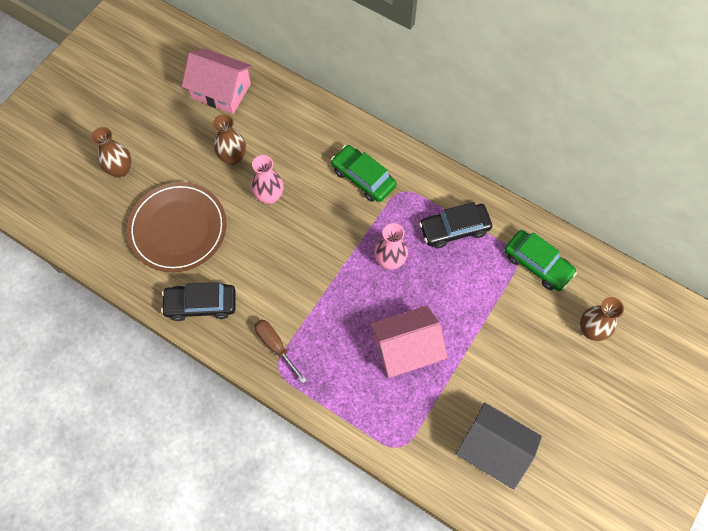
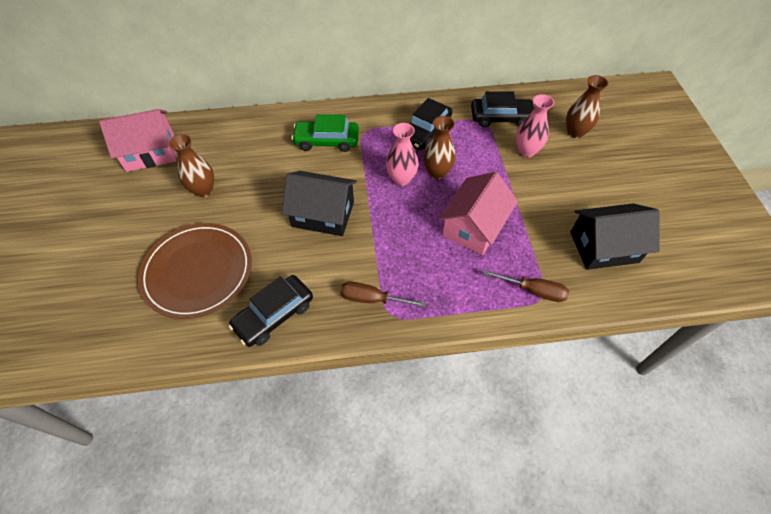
camera: 40 degrees left, 10 degrees down
brown vase [91,127,131,178] -> brown vase moved to [423,116,456,179]
pink vase [251,155,283,204] -> pink vase moved to [516,94,554,158]
green car [505,230,577,291] -> black car [471,91,535,127]
none -> black house [282,171,357,236]
none -> brown screwdriver [483,270,569,302]

